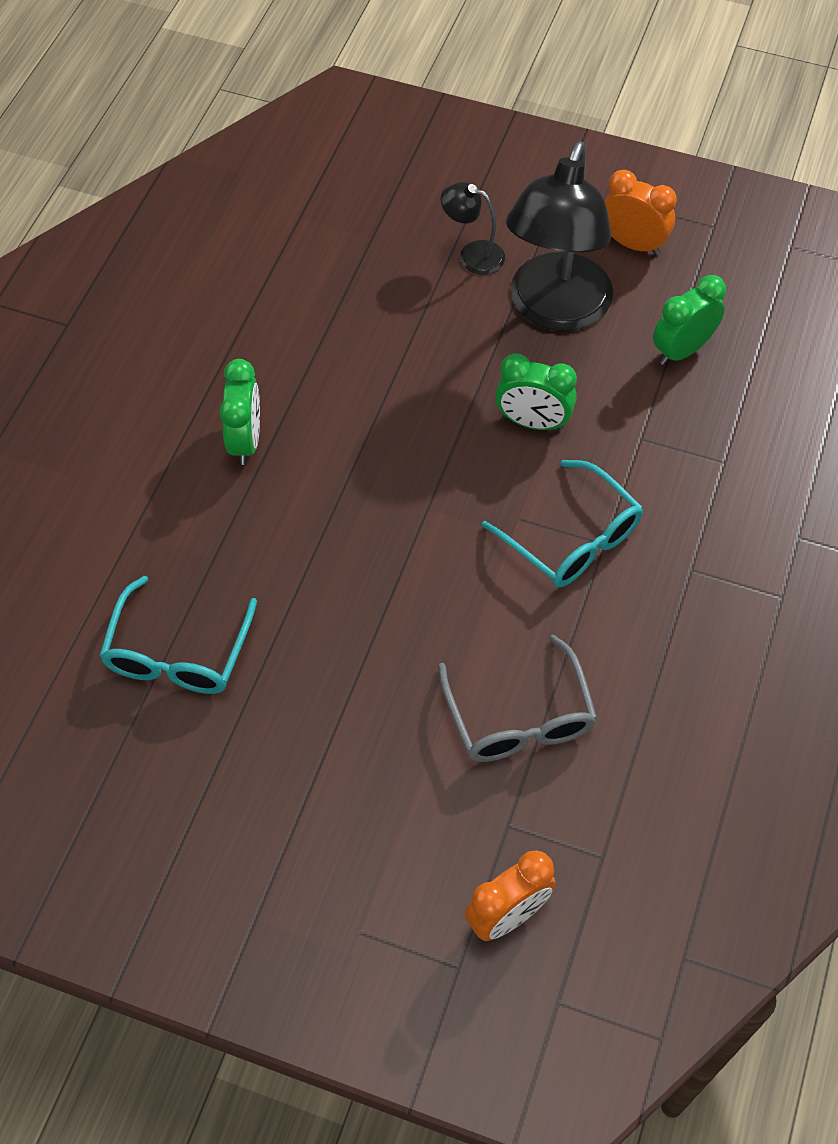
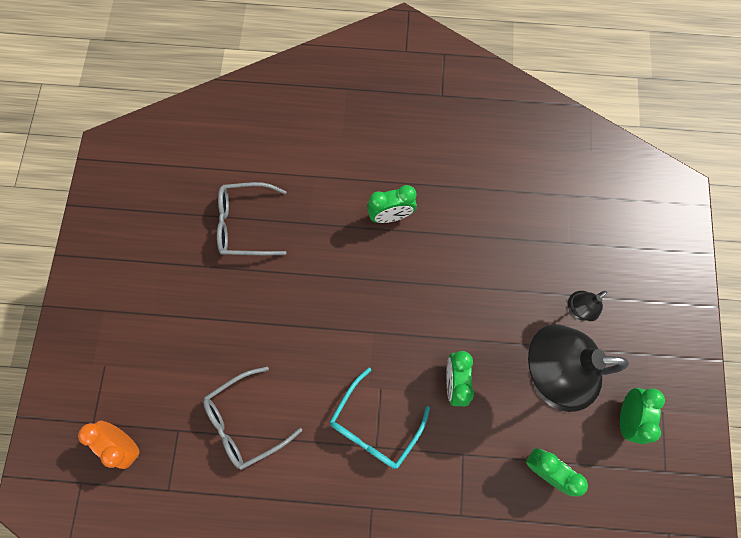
camera: 75 degrees right, 15 degrees up
turquoise glasses [99,576,257,694] -> grey glasses [217,182,287,255]
black lamp [441,182,505,275] -> black lamp turned 135 degrees counterclockwise [568,291,607,321]
orange clock [605,170,677,255] -> green clock [620,388,665,444]

